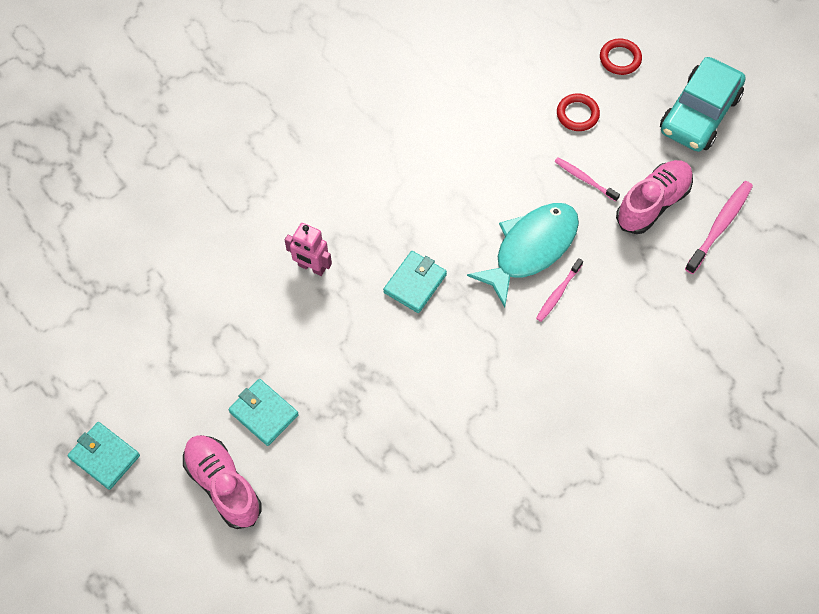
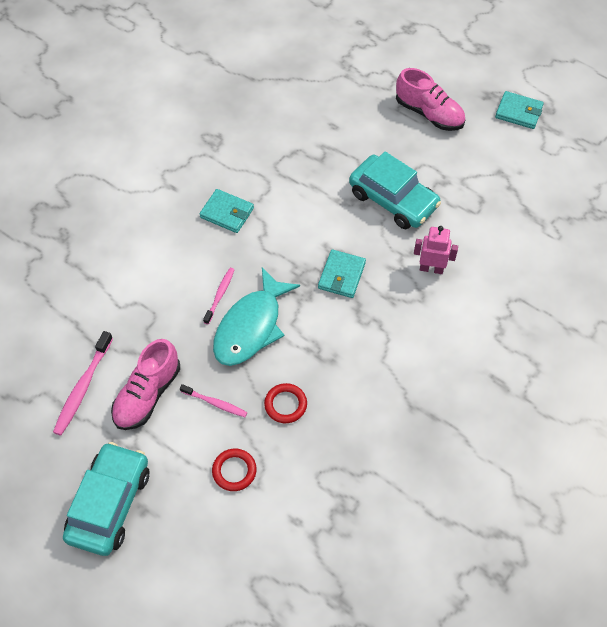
camera: 165 degrees right, 5 degrees down
turquoise wallet [228,379,299,446] -> turquoise wallet moved to [200,189,254,233]
red ring [600,38,642,75] -> red ring moved to [264,383,307,423]
none -> turquoise car [349,152,441,229]

